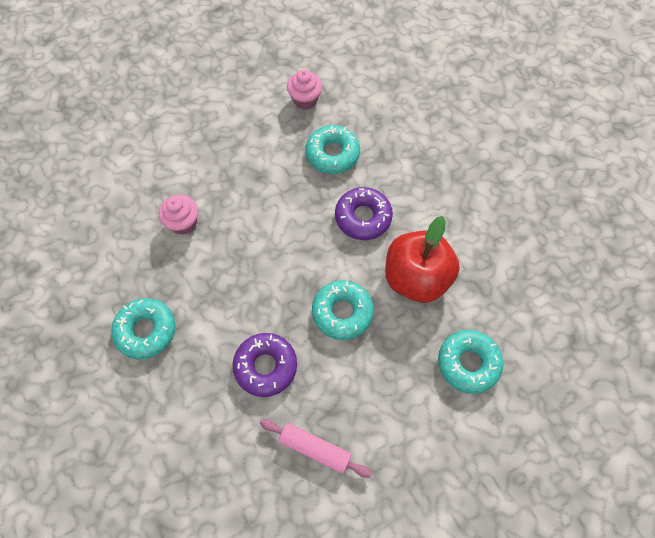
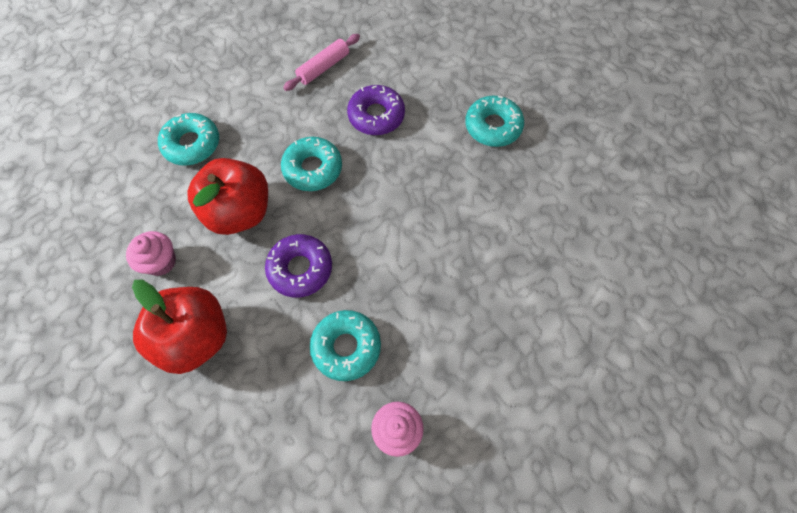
camera: 170 degrees right, 0 degrees up
pink cupcake [159,195,198,235] -> pink cupcake moved to [126,231,176,276]
pink rolling pin [260,419,372,478] -> pink rolling pin turned 60 degrees counterclockwise [283,34,360,91]
none -> red apple [132,280,227,374]

